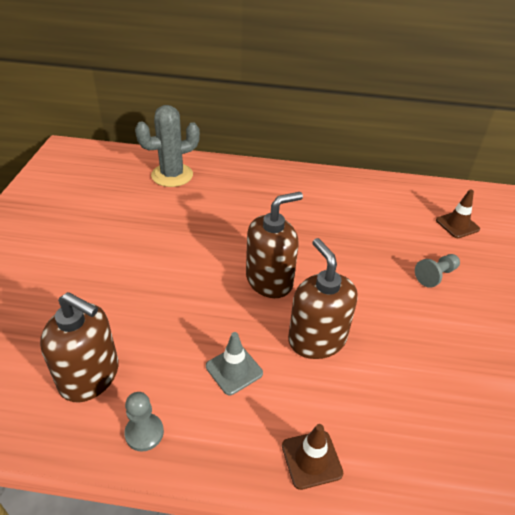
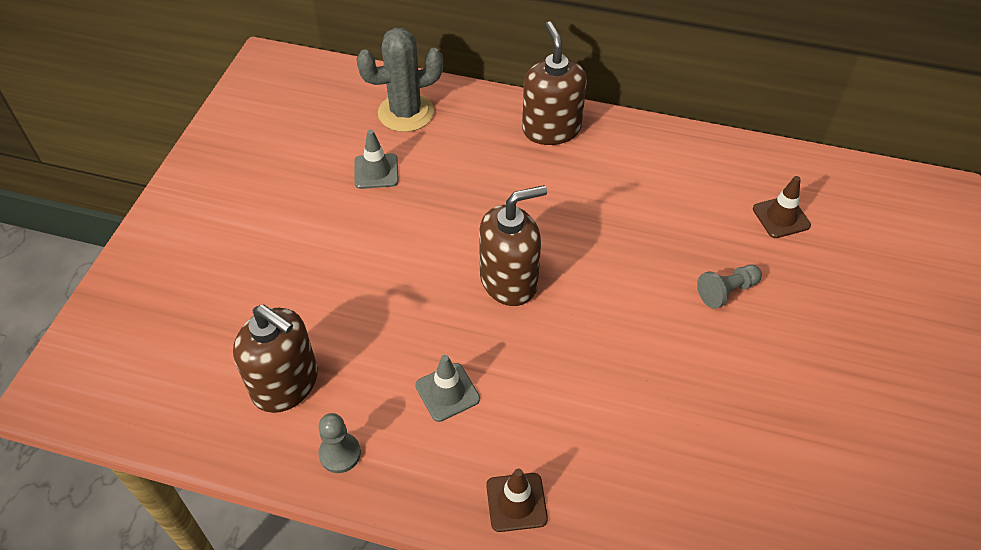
camera: 10 degrees right, 10 degrees up
brown soap dispenser [288,238,358,359] -> brown soap dispenser moved to [522,22,587,145]
none -> grey traffic cone [354,129,399,189]

